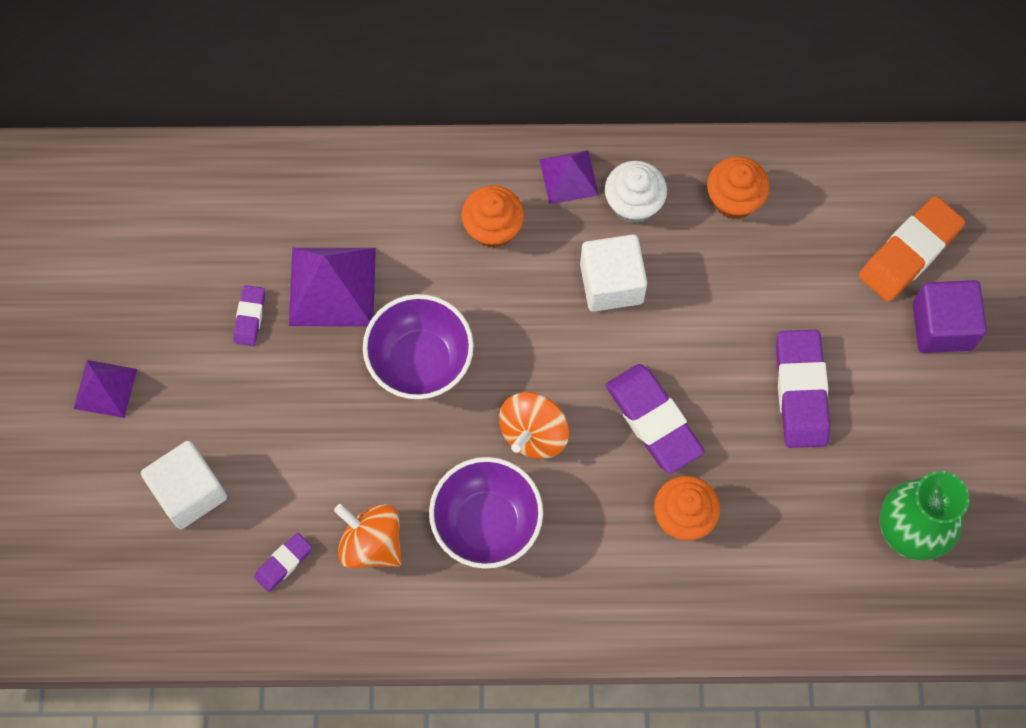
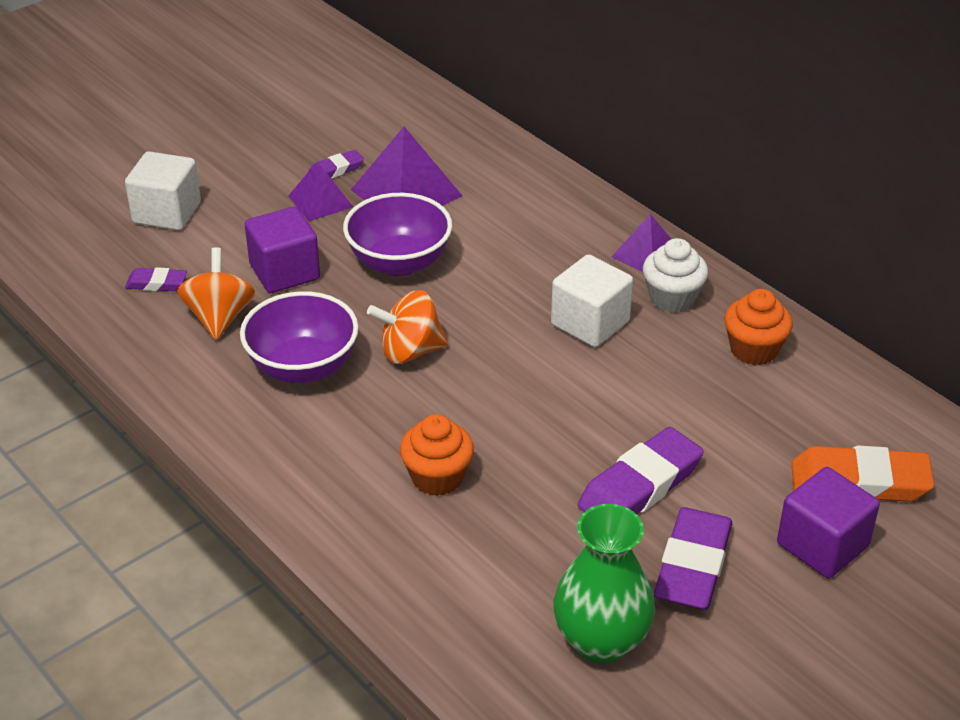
camera: 50 degrees right, 30 degrees down
purple pyramid [73,360,137,418] -> purple pyramid moved to [288,161,353,221]
orange cupcake [461,185,524,248] -> none
purple eraser [606,364,704,473] -> purple eraser moved to [654,507,732,610]
none -> purple cube [245,207,320,293]

